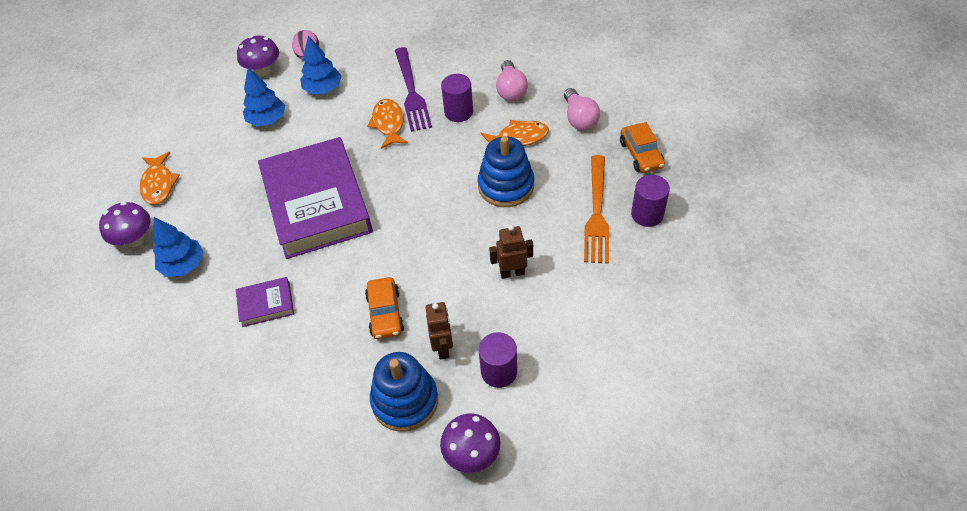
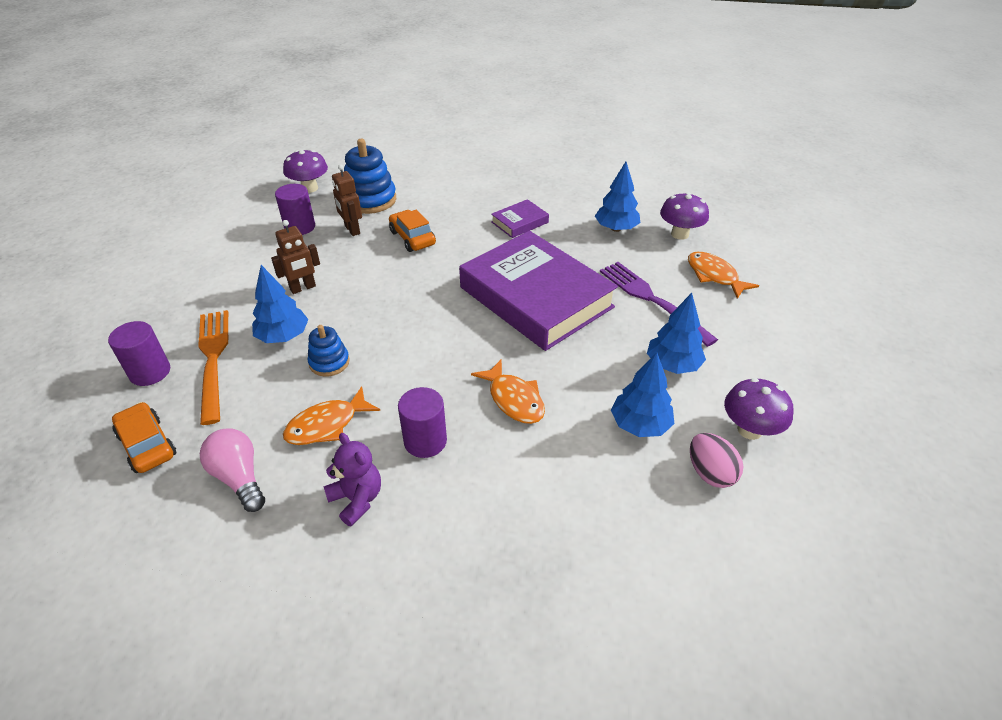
camera: 155 degrees right, 10 degrees down
purple fork [395,47,432,132] -> purple fork moved to [600,262,718,347]
blue stacking toy [478,136,534,207] -> blue stacking toy [308,325,350,377], size x0.58
pink light bulb [496,60,528,101] -> purple teddy bear [323,433,381,526]
none -> blue tree [252,265,308,343]

